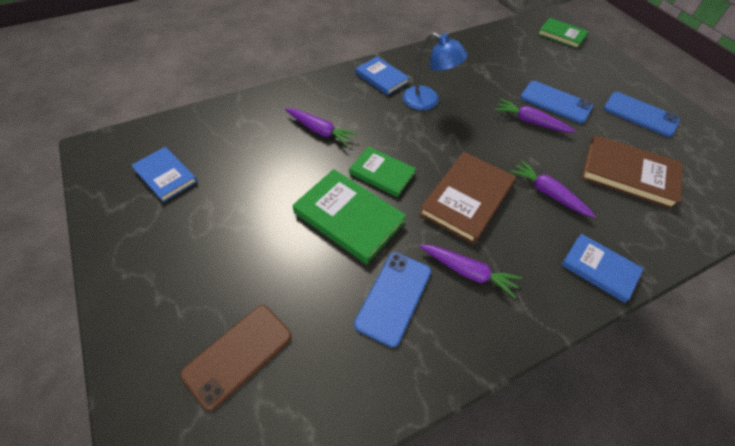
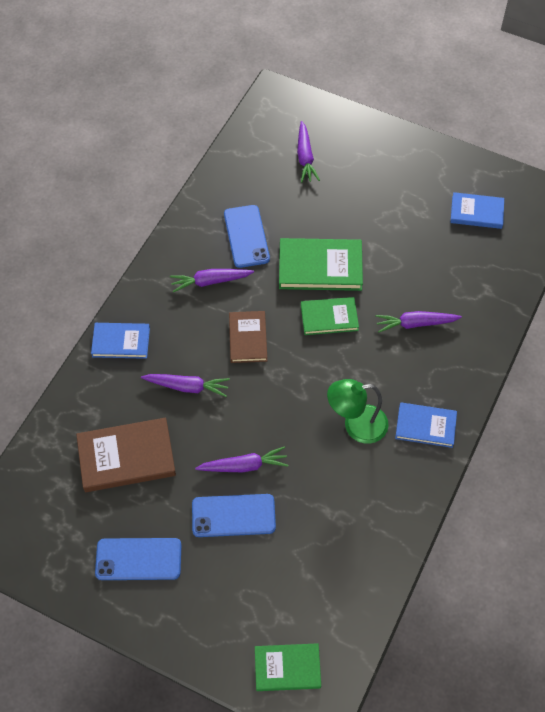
camera: 145 degrees right, 5 degrees up
brown phone [180,305,292,411] -> purple carrot [297,121,320,183]
blue lamp [403,32,468,110] -> green lamp [327,379,389,444]
brown book [419,152,516,245] -> brown book [229,311,267,363], size x0.64

